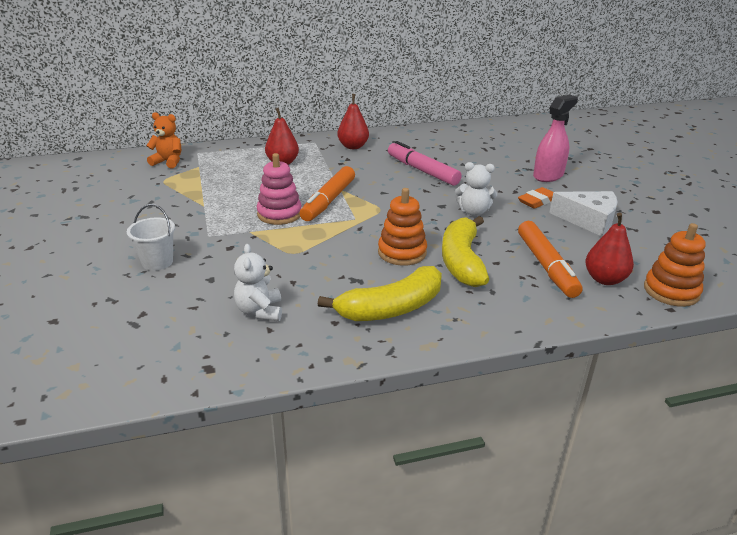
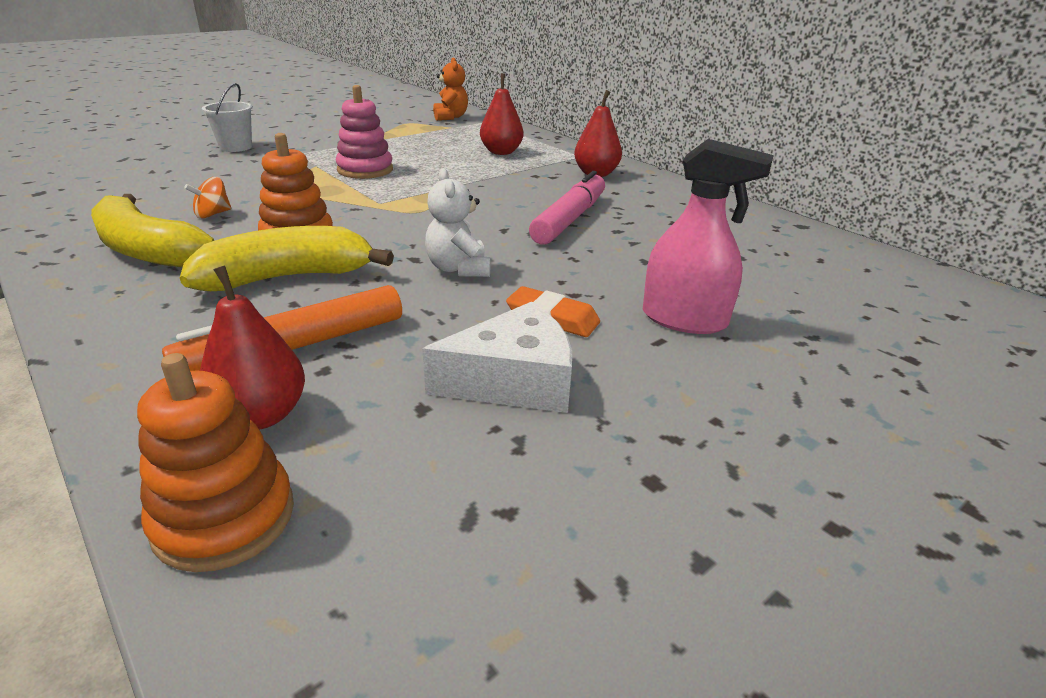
camera: 65 degrees right, 0 degrees up
white teddy bear [234,244,282,321] -> none
orange marker [300,166,355,221] -> none
white cheese [549,191,617,236] -> white cheese turned 105 degrees counterclockwise [422,302,572,413]
none -> orange spinning top [184,177,231,218]

